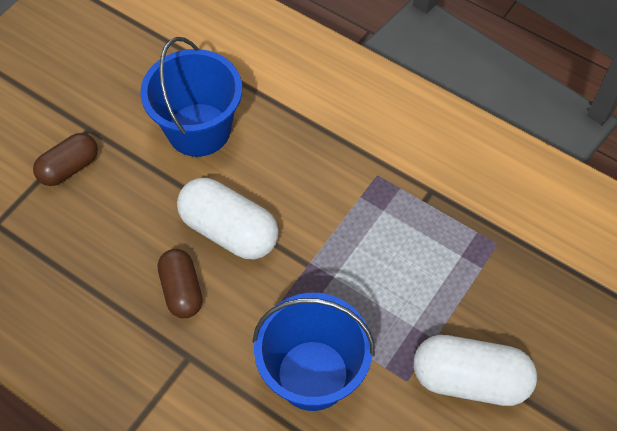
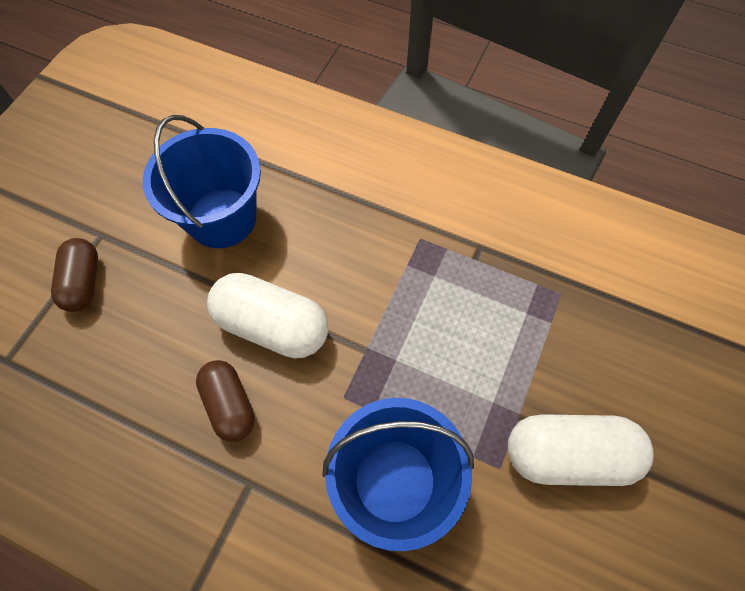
camera: 10 degrees left, 5 degrees up
brown capsule [33,133,98,186] -> brown capsule turned 45 degrees counterclockwise [51,238,98,312]

